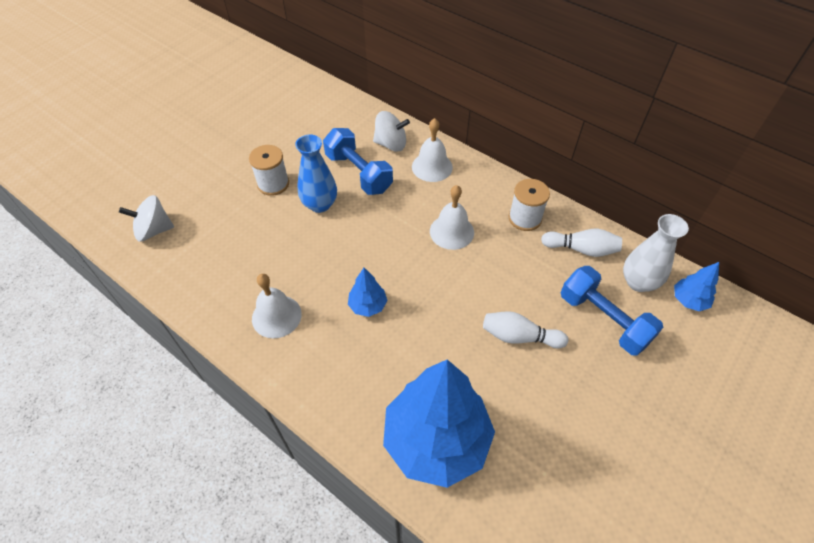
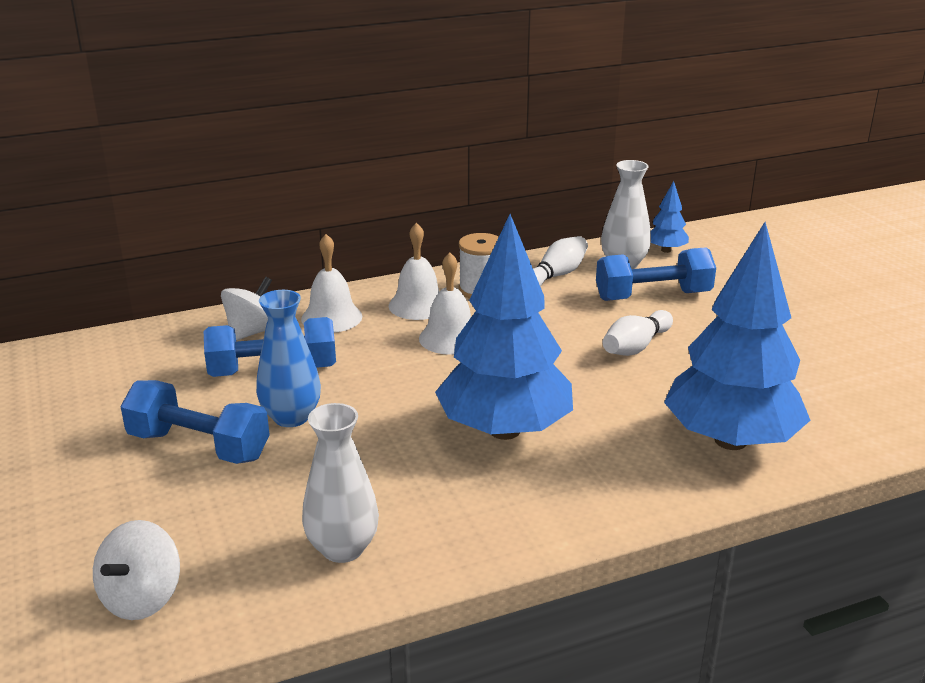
camera: 60 degrees left, 25 degrees down
white spool [249,145,289,196] -> blue dumbbell [120,380,270,464]
white bell [252,274,302,338] -> white bell moved to [389,223,439,320]
blue tree [348,268,387,317] -> blue tree [435,214,573,440], size x2.35
none -> white vase [302,403,379,563]

